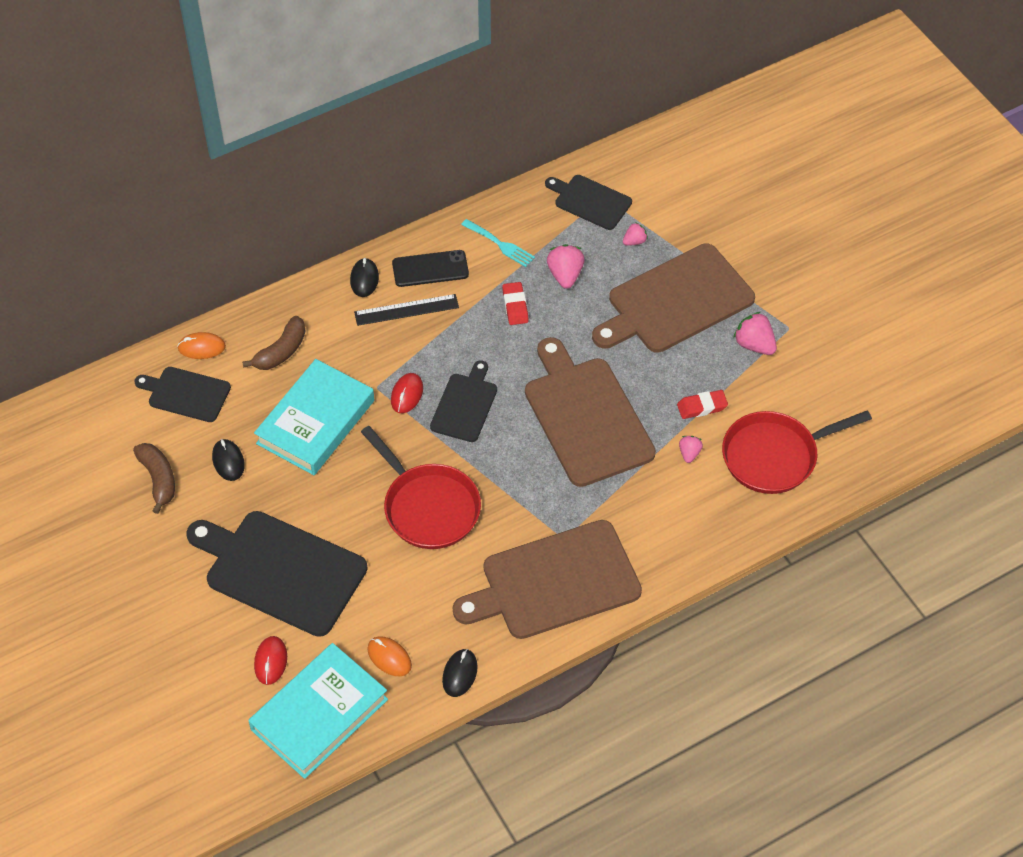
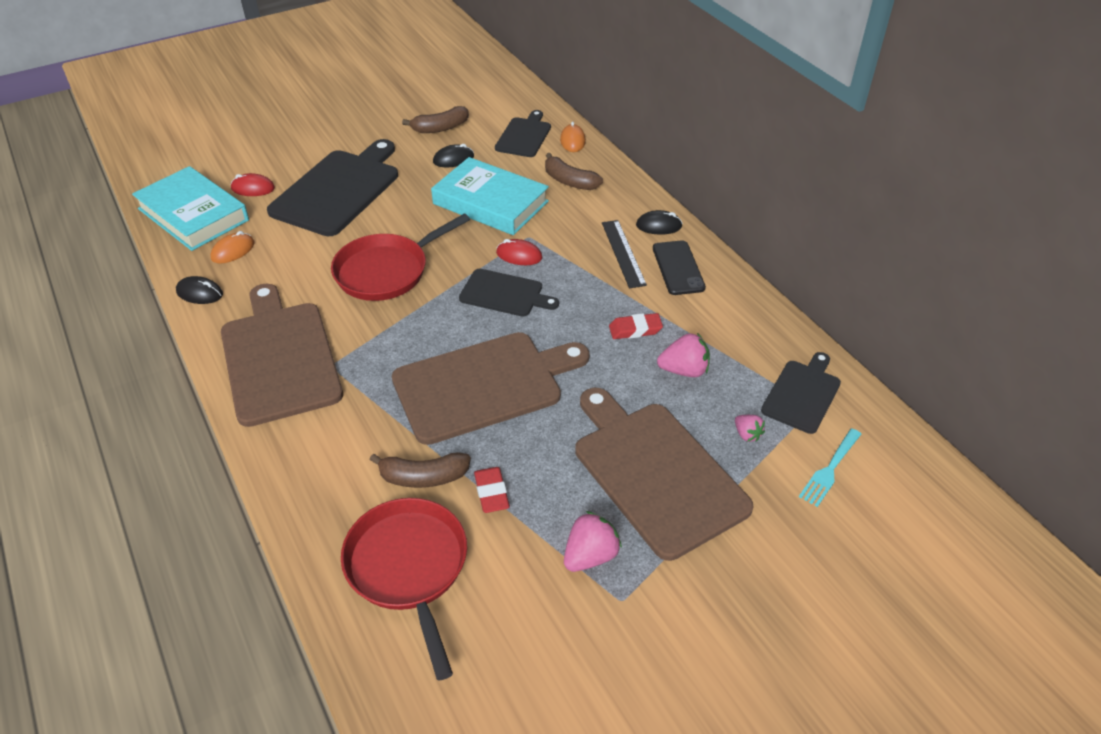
camera: 90 degrees right, 10 degrees down
turquoise fork [461,219,535,267] -> turquoise fork moved to [799,428,861,507]
pink strawberry [679,436,703,463] -> brown banana [370,452,471,488]

